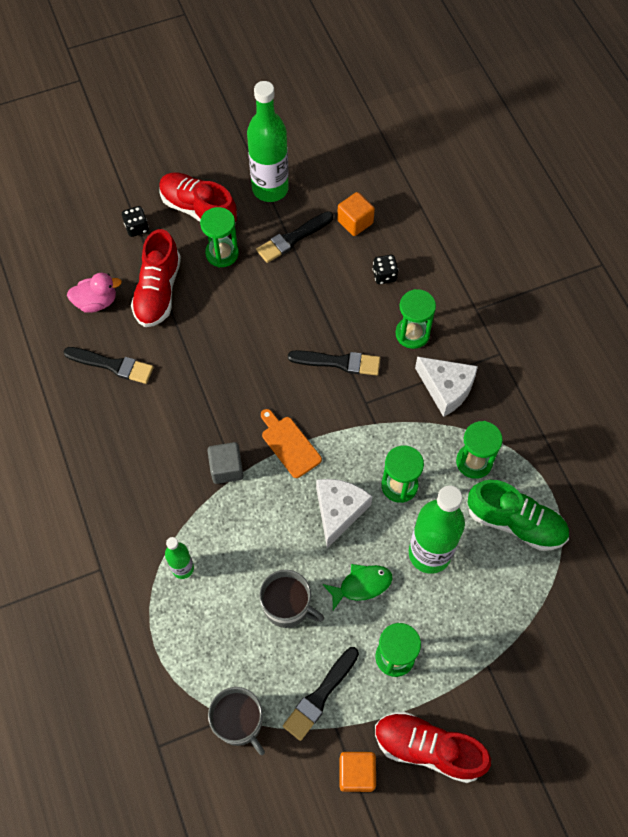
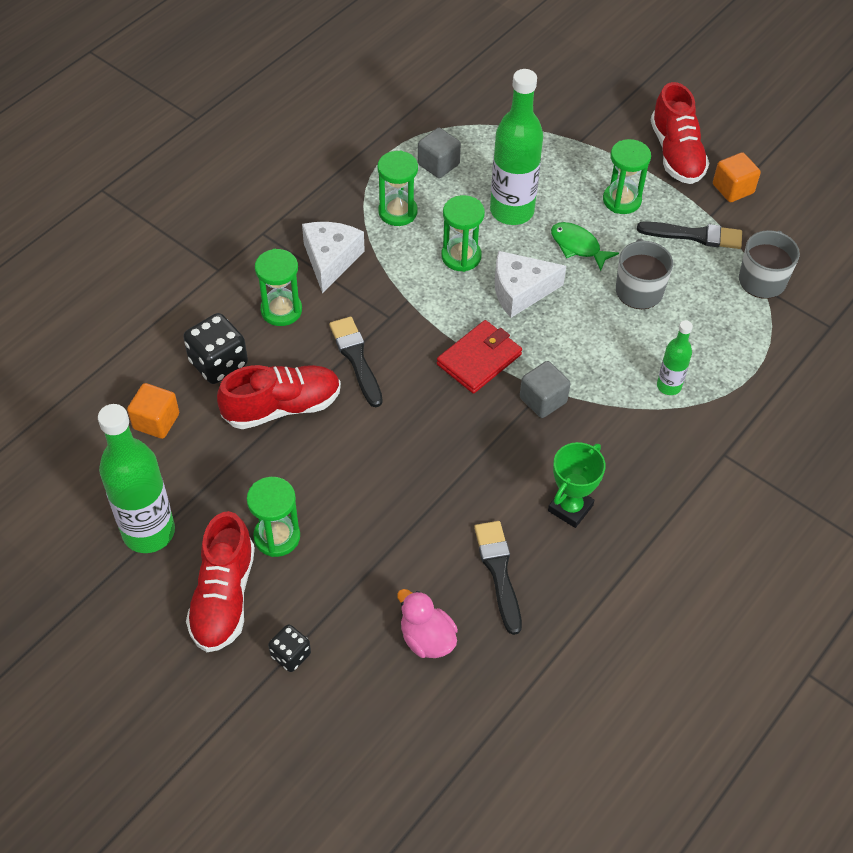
camera: 120 degrees left, 10 degrees down
red shoe [131,229,181,327] -> red shoe moved to [217,365,341,429]
black brush [256,211,333,263] -> none
orange cutting board [261,409,322,478] -> red wallet [437,320,522,394]
black dice [372,255,399,284] -> black dice [183,313,248,384], size x1.71
green shoe [467,480,569,551] -> grey cube [418,128,461,178]
none -> green trophy [548,442,606,528]

